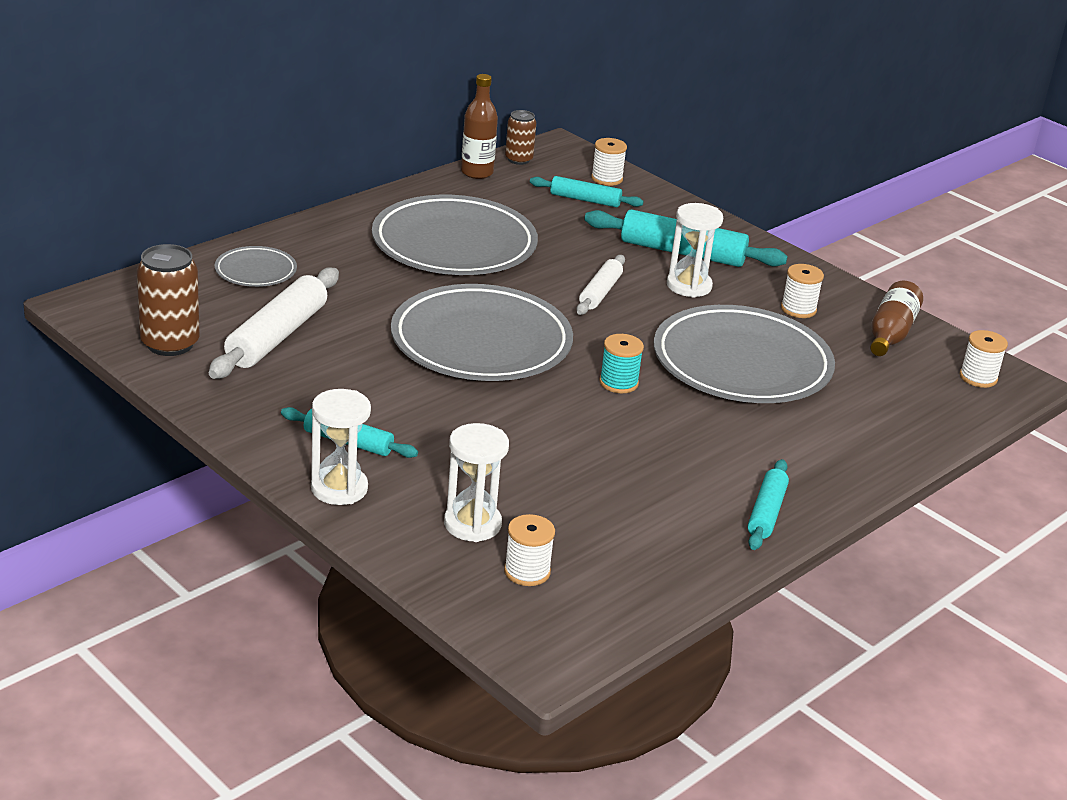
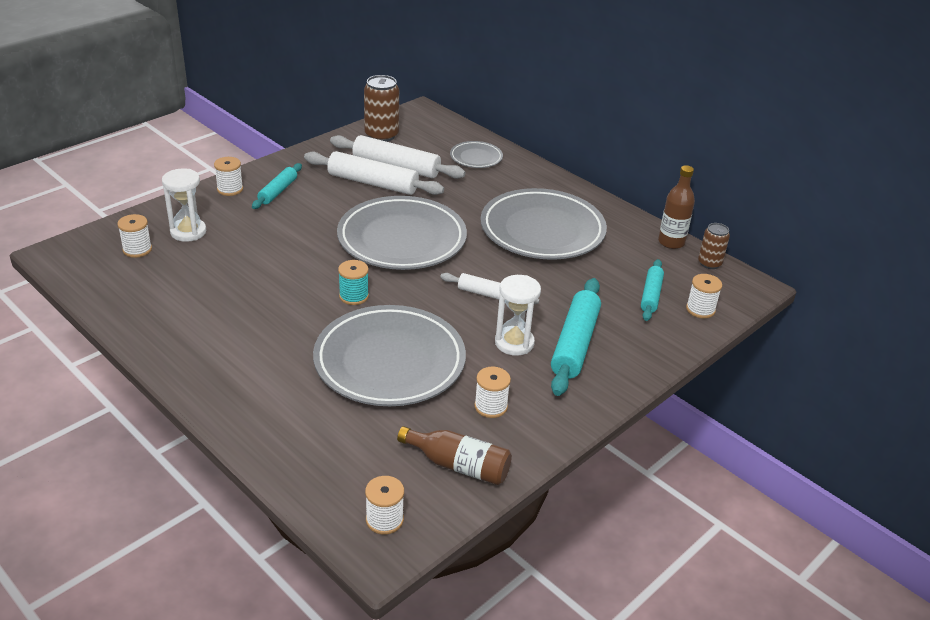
camera: 90 degrees right, 5 degrees up
white hourglass [311,389,371,505] -> white spool [214,157,243,196]
turquoise rolling pin [748,459,789,550] -> none
none -> white rolling pin [304,151,444,195]

